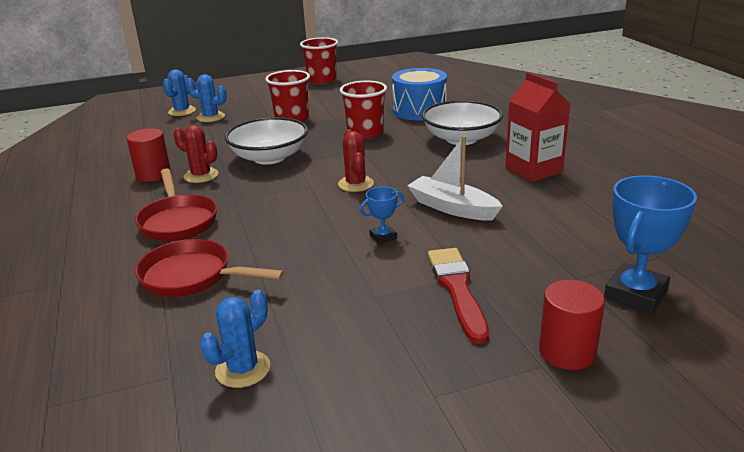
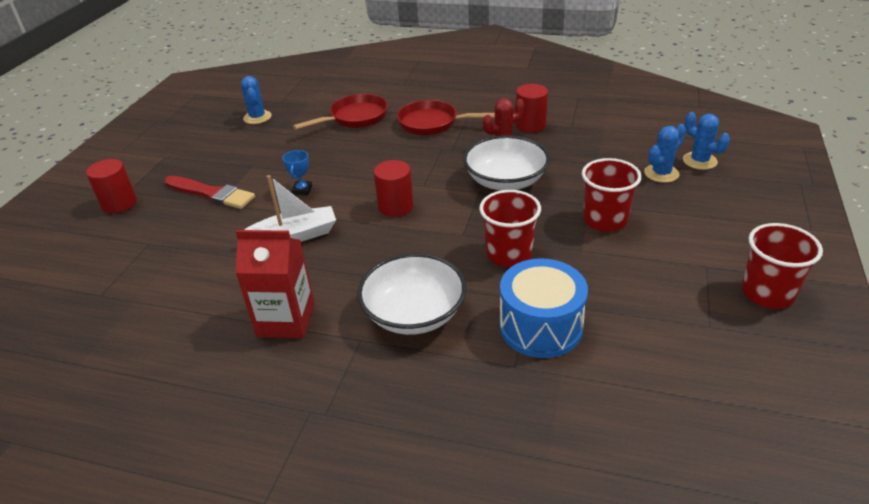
camera: 125 degrees right, 10 degrees up
red cactus [338,129,374,192] -> red cylinder [374,160,414,217]
blue trophy [604,176,697,313] -> none

